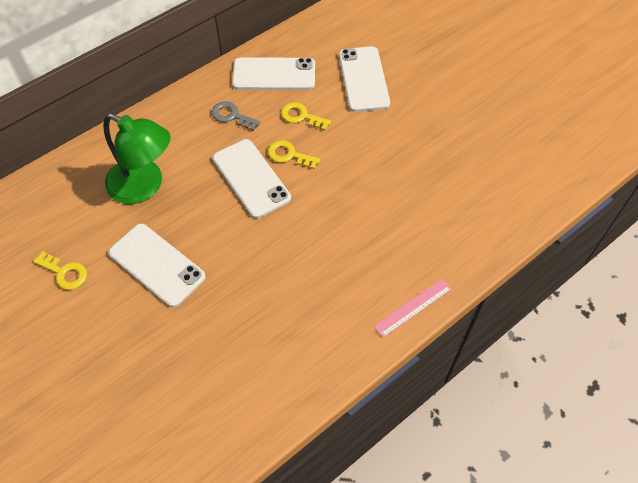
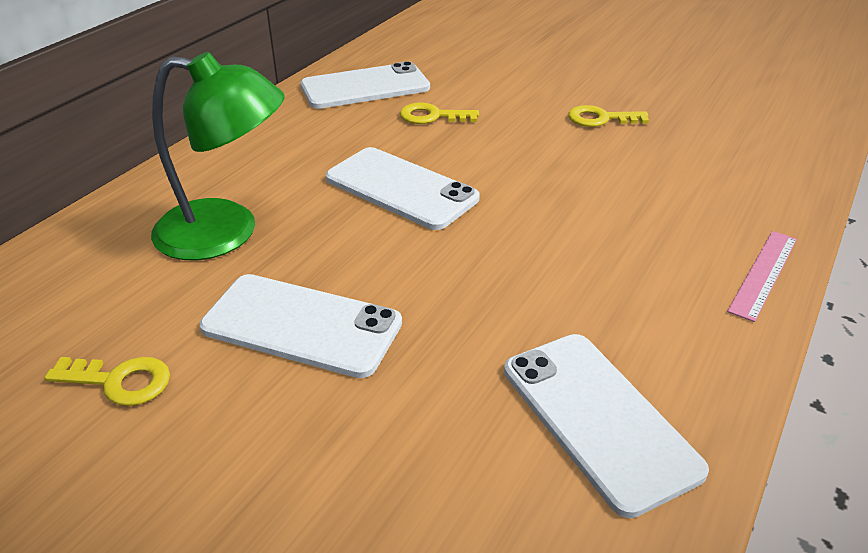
camera: 20 degrees left, 20 degrees down
grey key [212,101,261,131] -> none
yellow key [268,140,320,169] -> yellow key moved to [568,105,649,127]
white phone [339,46,390,112] -> white phone moved to [504,334,709,518]

